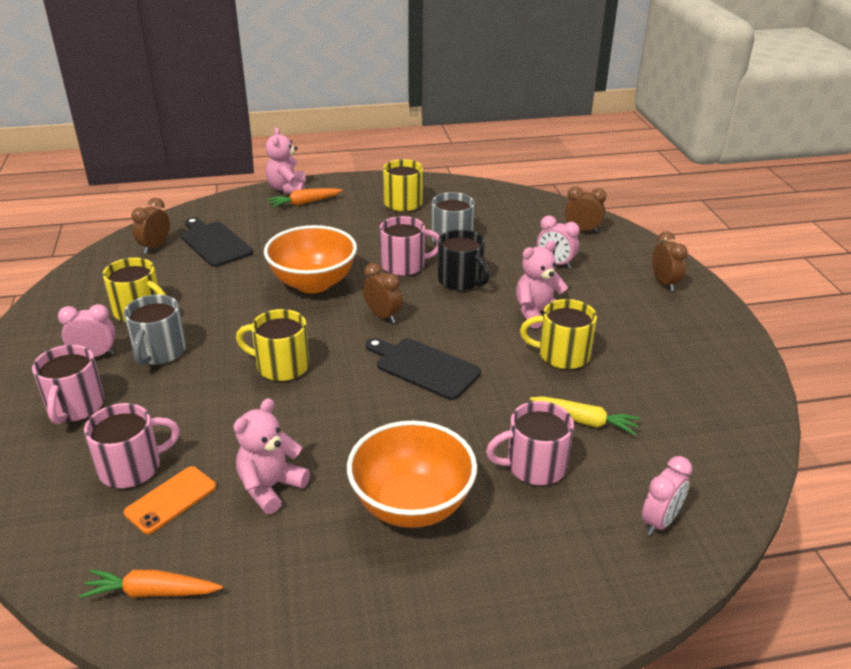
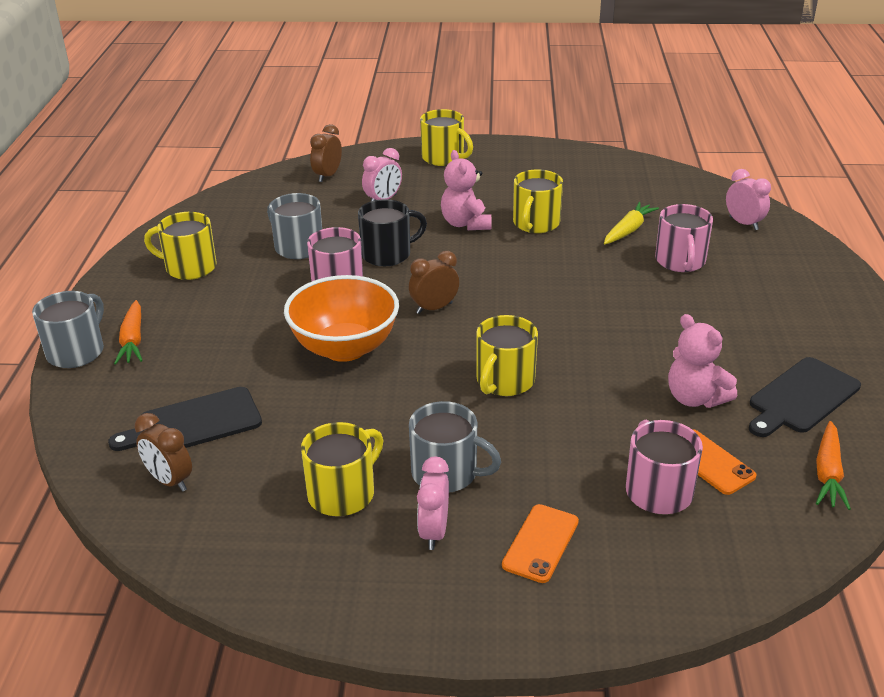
camera: 75 degrees left, 0 degrees up
pink mug [32,345,104,424] -> orange phone [502,504,579,583]
pink teddy bear [265,127,306,194] -> grey mug [32,291,104,368]
orange bowl [347,421,477,528] -> none
black cutting board [366,338,481,400] -> black cutting board moved to [749,357,861,437]
brown clock [652,231,688,291] -> yellow mug [420,109,473,166]

